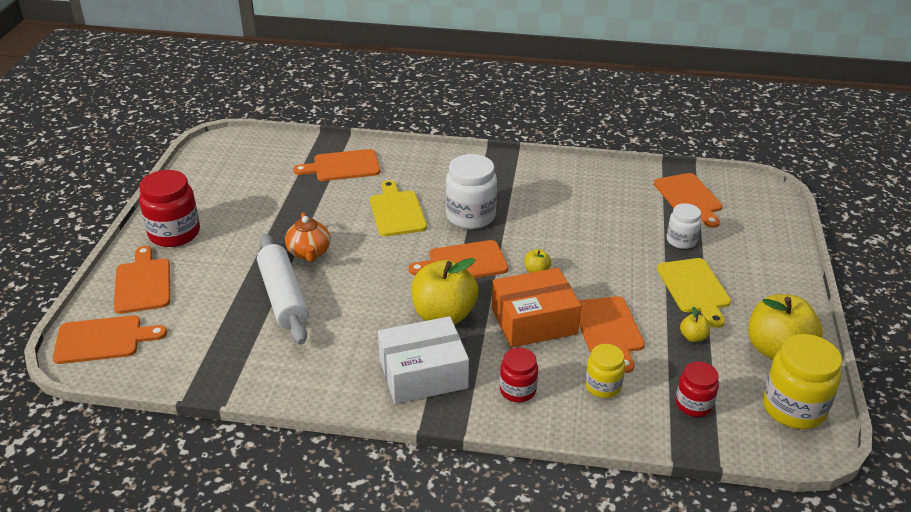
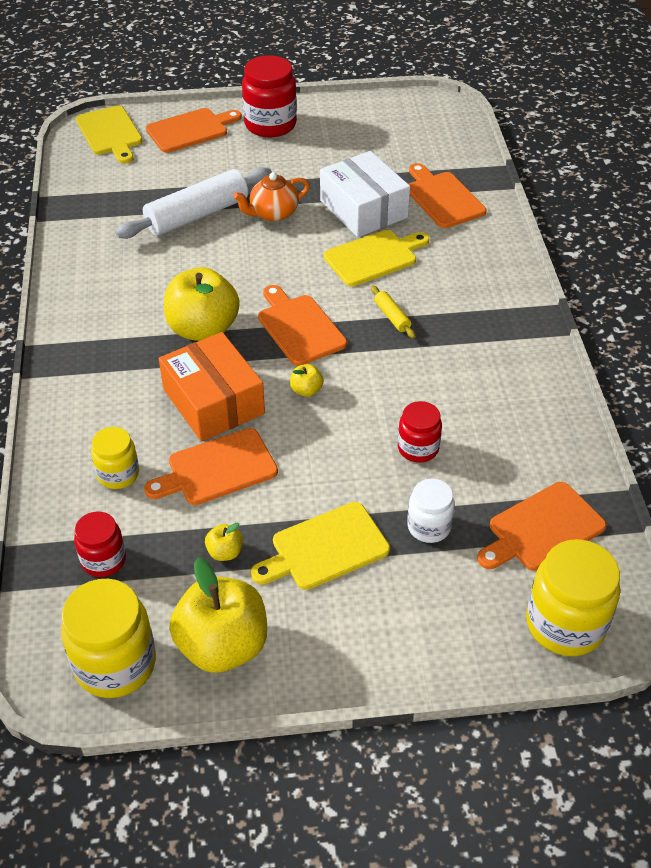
camera: 75 degrees right, 10 degrees up
orange cutting board [53,315,167,364] -> yellow cutting board [76,106,143,164]
white box [378,316,469,404] -> white box moved to [320,151,410,237]
white jar [445,154,497,229] -> yellow rolling pin [371,285,416,338]
red jar [500,348,538,402] -> red jar moved to [398,401,442,463]
none -> yellow jar [526,539,620,656]

